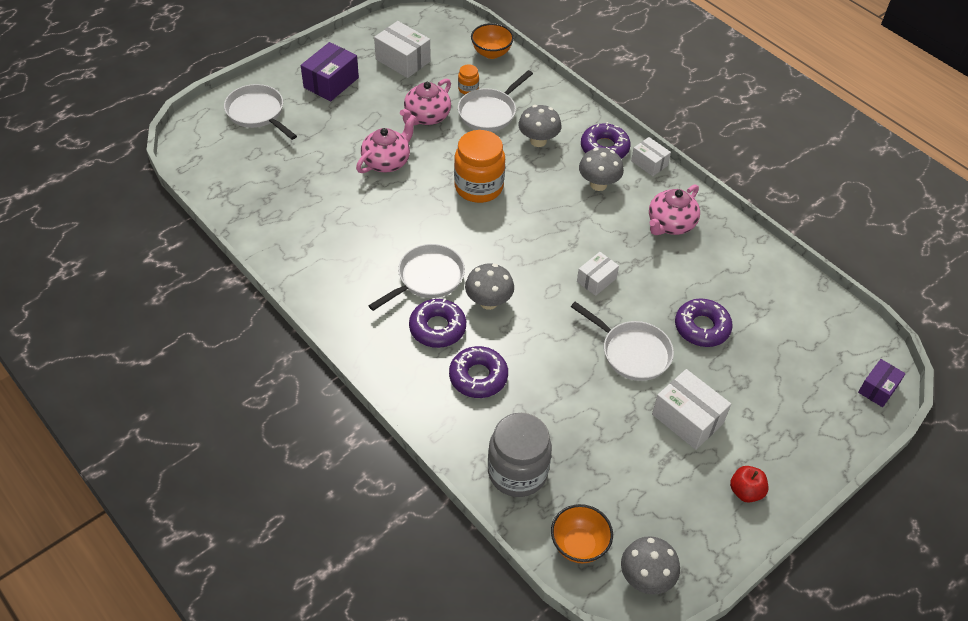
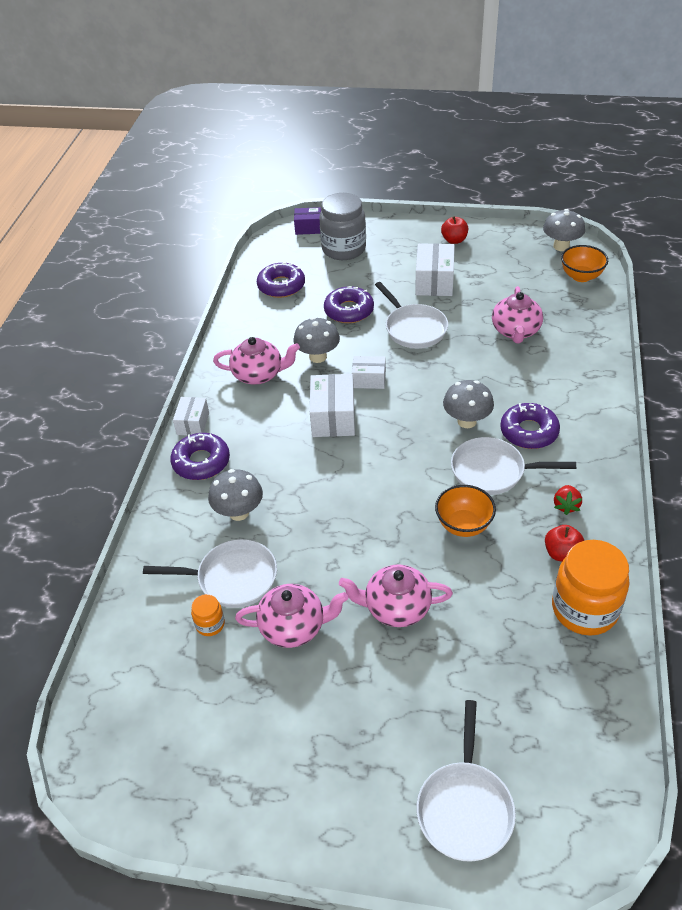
camera: 125 degrees left, 5 degrees down
purple box [301,42,359,101] -> none
white box [374,21,431,78] -> white box moved to [310,374,355,437]
purple donut [449,346,508,398] -> purple donut moved to [257,262,305,298]
orange jar [454,130,505,203] -> orange jar moved to [552,540,629,636]
orange bowl [471,23,514,59] -> orange bowl moved to [435,485,496,537]
grey jar [488,413,552,497] -> grey jar moved to [320,193,366,260]
white pan [571,302,674,381] -> white pan turned 150 degrees clockwise [375,282,448,348]
grey mushroom [579,148,624,191] -> grey mushroom moved to [293,317,340,363]
none -> pink teapot [492,286,543,343]
none -> red apple [545,525,584,562]
none -> red strawberry [554,485,582,515]

